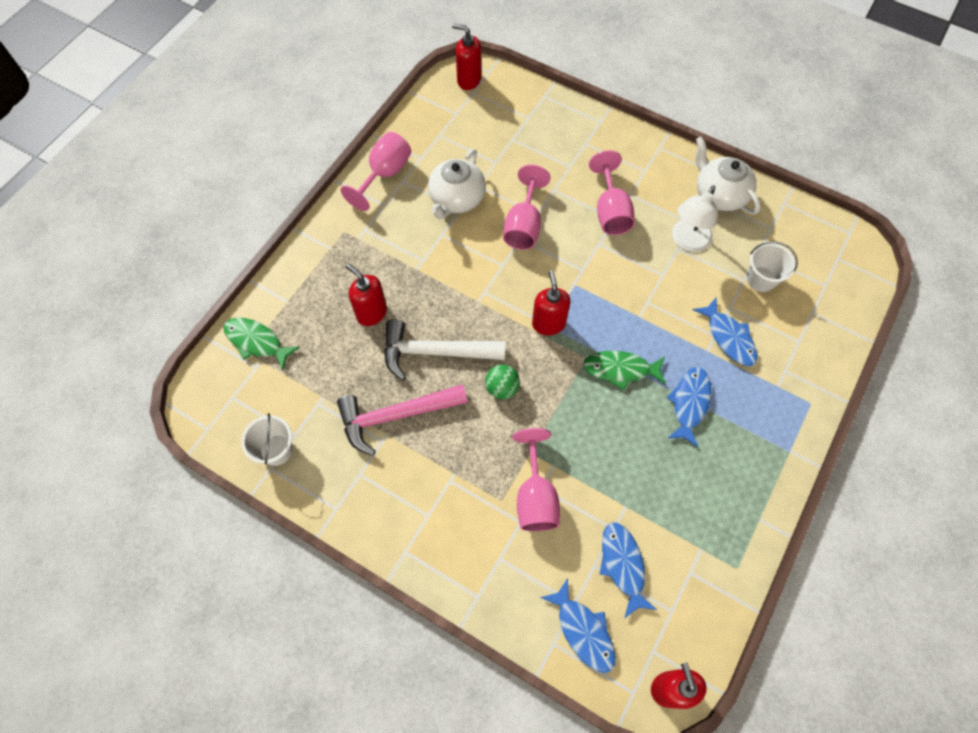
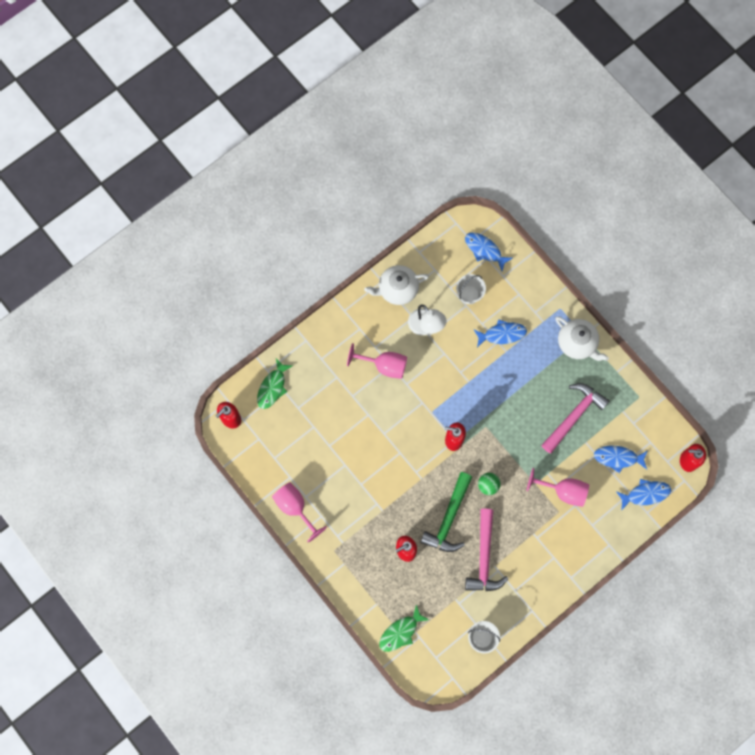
camera: 70 degrees left, 10 degrees up
white hammer [384,319,505,381] -> green hammer [420,472,472,552]
white teapot [428,149,486,219] -> white teapot moved to [555,316,609,361]
pink goblet [503,165,550,250] -> none
green fish [583,351,666,390] -> green fish moved to [257,358,293,409]
blue fish [666,367,712,447] -> blue fish moved to [465,232,513,271]
none -> pink hammer [541,383,610,453]

